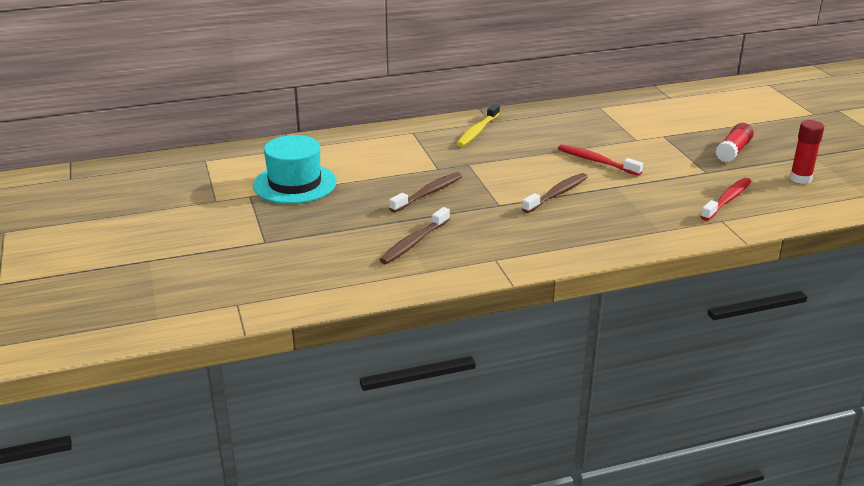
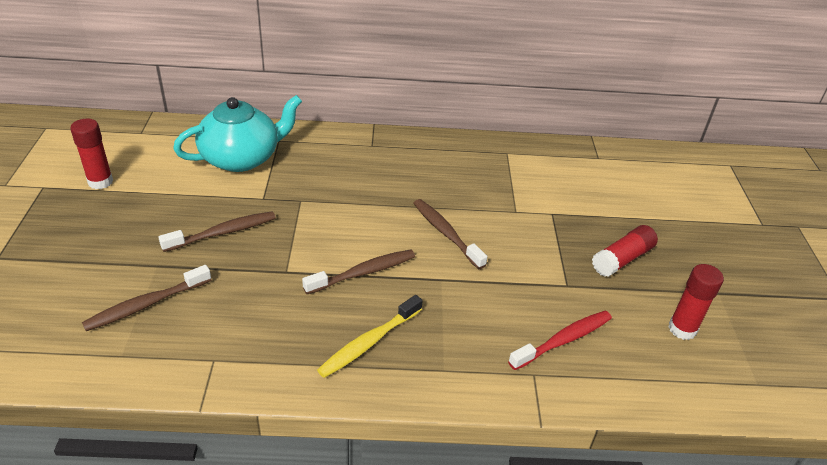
camera: 15 degrees right, 10 degrees up
turquoise hat [253,135,337,204] -> red glue stick [70,119,113,189]
yellow toothbrush [456,104,500,147] -> yellow toothbrush moved to [317,295,423,378]
red toothbrush [558,144,643,176] -> brown toothbrush [413,199,488,269]
none -> turquoise teapot [173,95,302,172]

